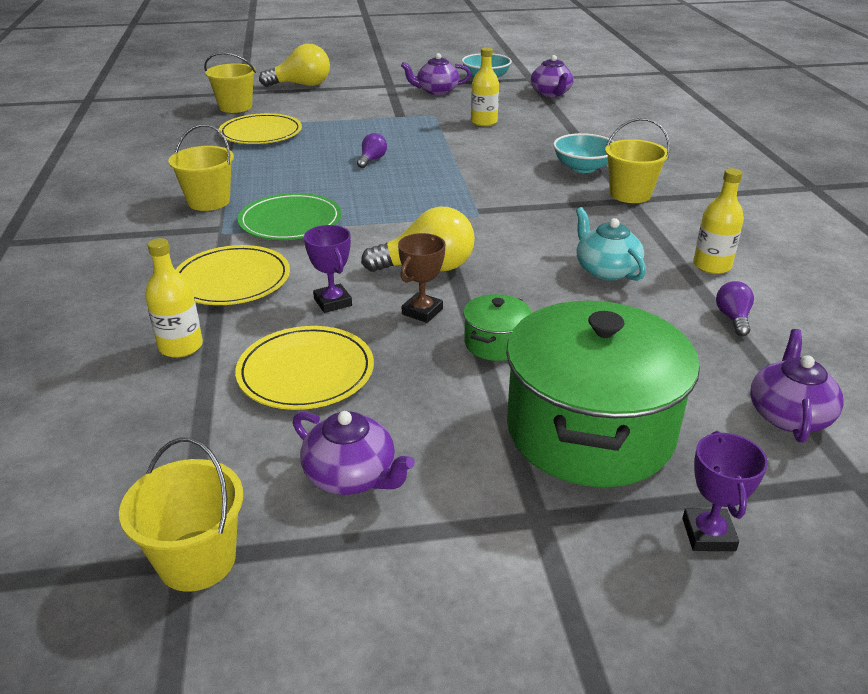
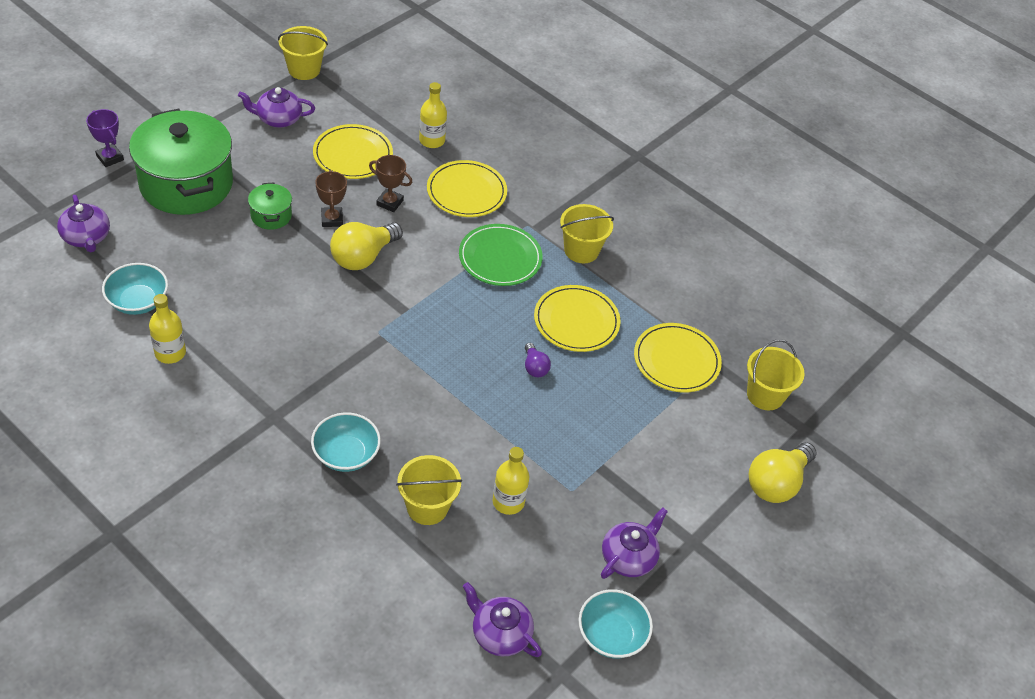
camera: 135 degrees right, 15 degrees up
purple trophy [304,225,352,313] -> brown trophy [369,155,412,212]
turquoise teapot [576,207,646,281] -> none
yellow bucket [605,118,670,203] -> yellow bucket moved to [396,455,462,525]
purple light bulb [716,281,754,336] -> turquoise bowl [102,263,168,315]
none -> yellow plate [534,285,621,352]

